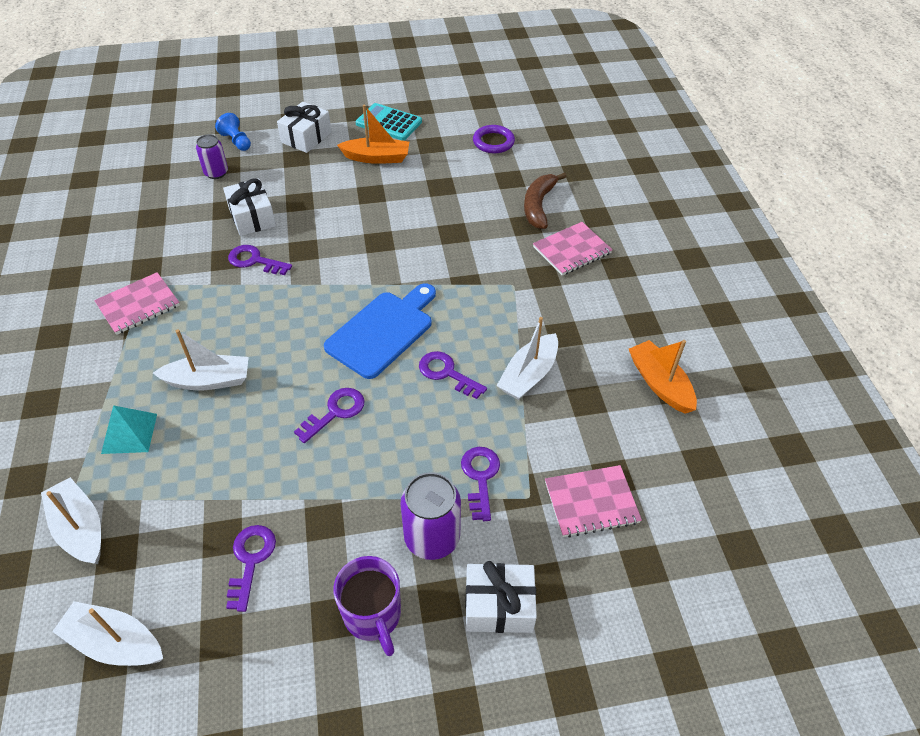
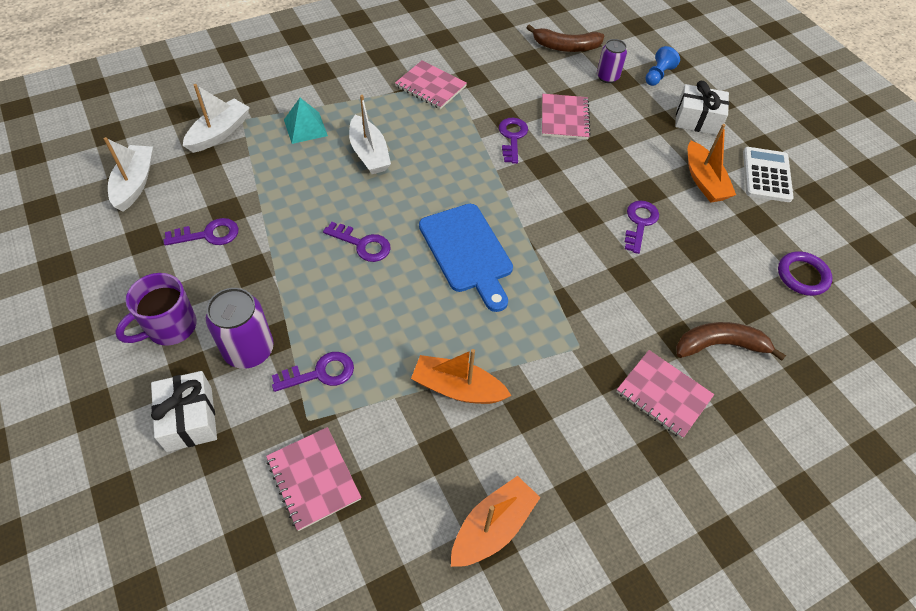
camera: 70 degrees right, 5 degrees up
white gift [223,178,276,236] -> pink notebook [542,94,591,140]
blue cutting board [324,283,436,379] -> blue cutting board turned 45 degrees clockwise [419,204,513,312]
turquoise calculator [356,103,422,141] -> white calculator [743,147,794,202]
purple key [419,351,487,399] -> purple key moved to [625,201,659,254]
white boat [497,317,558,400] -> orange boat [411,349,512,404]
none -> brown banana [527,24,604,52]

